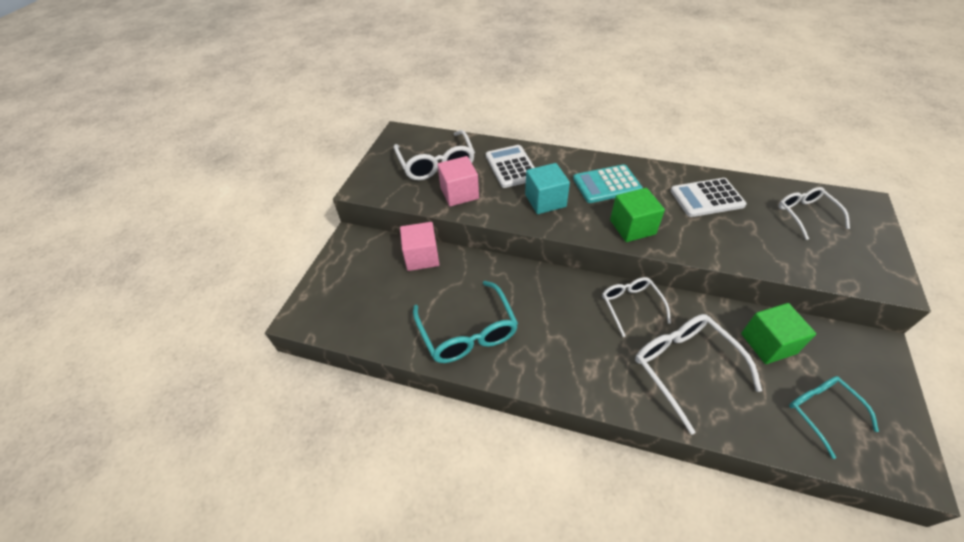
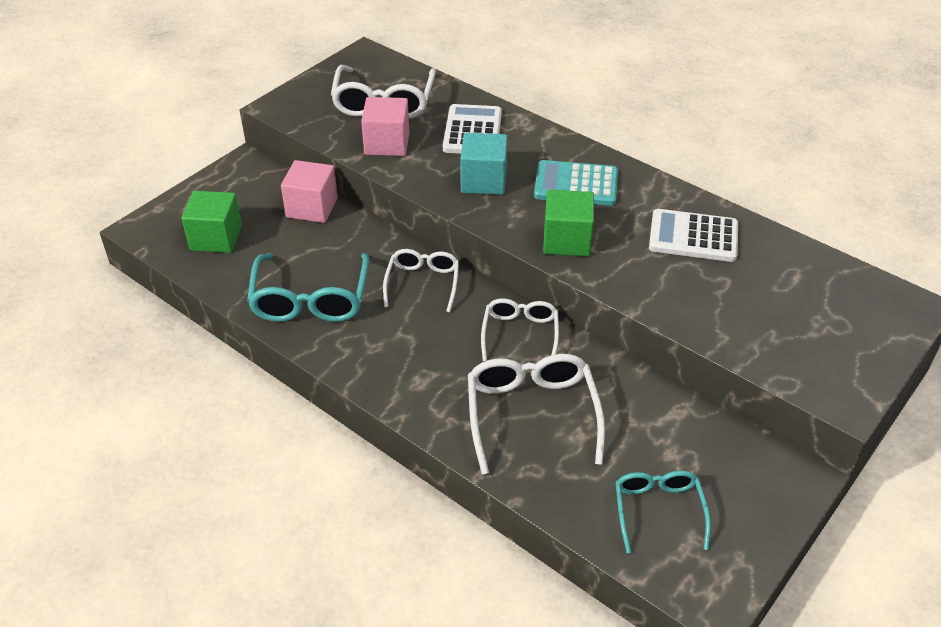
camera: 20 degrees right, 5 degrees down
green cube [741,303,816,364] -> green cube moved to [181,191,242,253]
white glasses [778,187,850,240] -> white glasses moved to [383,249,459,313]

